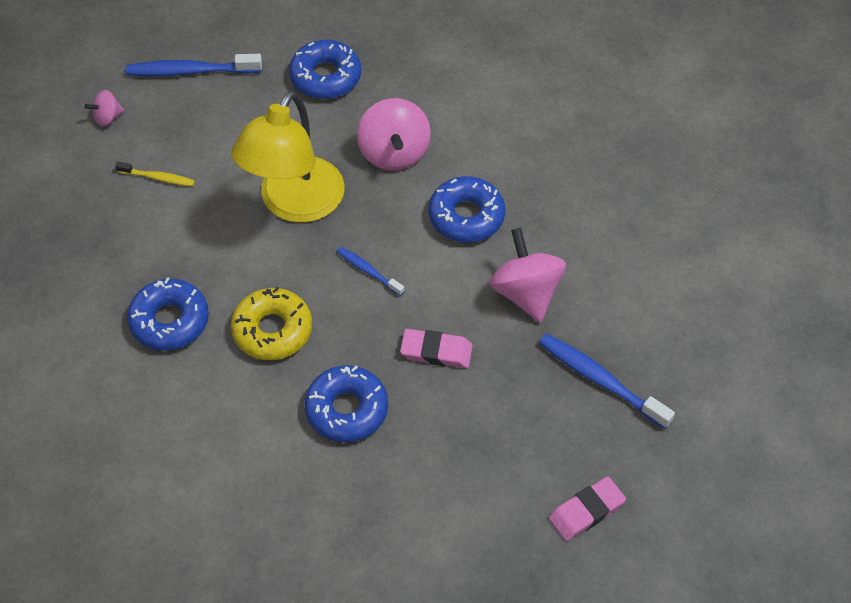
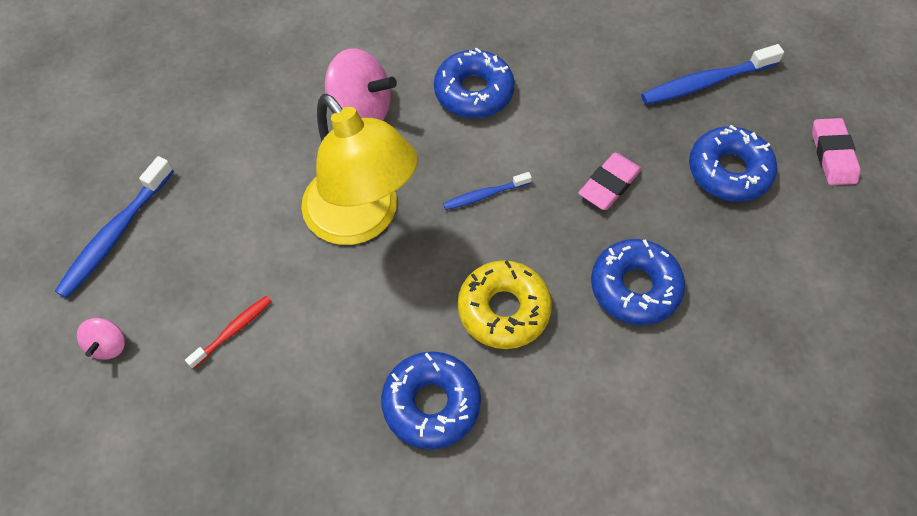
camera: 60 degrees left, 5 degrees up
yellow toothbrush [115,162,195,186] -> red toothbrush [185,296,272,369]
blue donut [289,40,361,99] -> blue donut moved to [689,125,777,202]
pink spinning top [490,228,566,323] -> none

